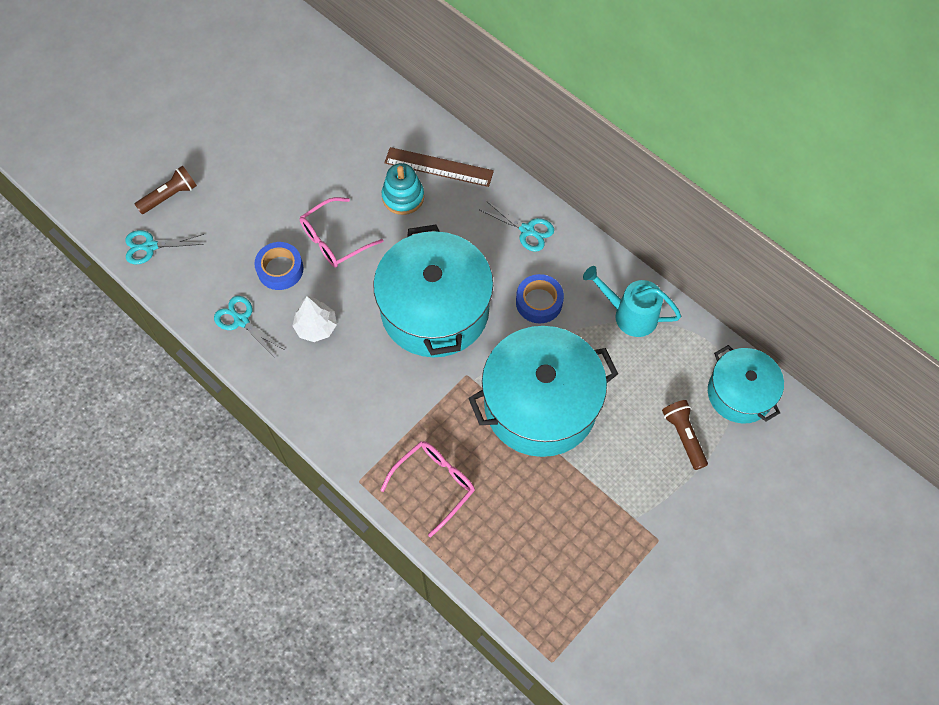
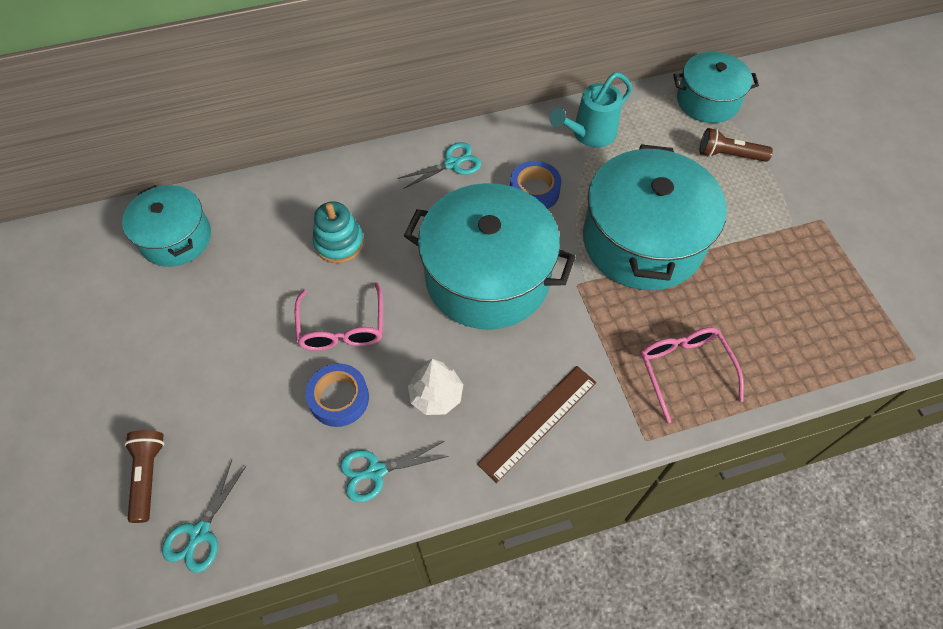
camera: 60 degrees left, 5 degrees down
brown ruler [384,147,494,187] -> brown ruler moved to [477,366,597,483]
none -> turquoise pot [122,185,211,267]

